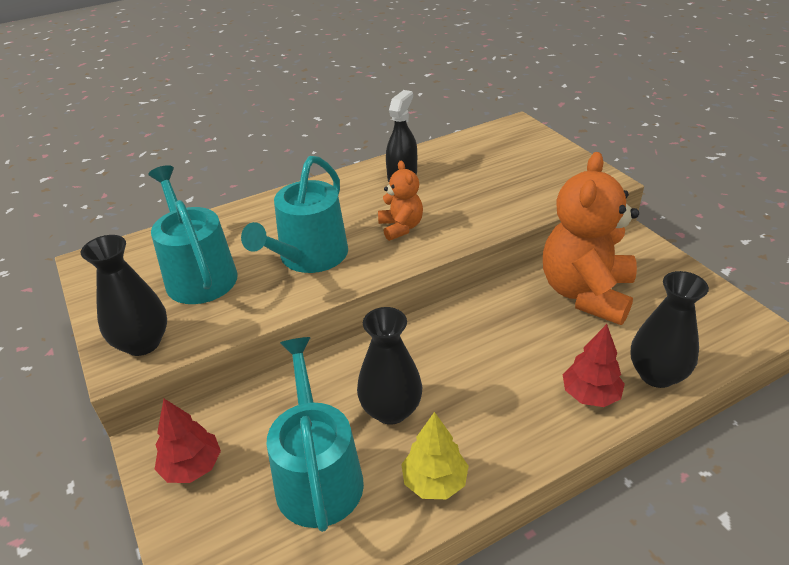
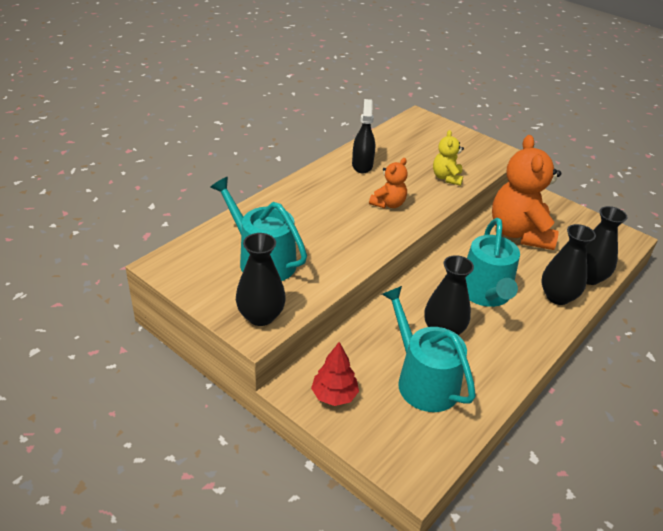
camera: 25 degrees left, 0 degrees up
turquoise watering can [241,156,348,273] -> turquoise watering can moved to [466,218,520,307]
orange teddy bear [378,161,423,241] -> orange teddy bear turned 75 degrees clockwise [369,158,408,209]
yellow tree [401,412,469,499] -> none
red tree [563,324,625,407] -> black vase [542,224,596,305]
none -> yellow teddy bear [433,130,464,186]

